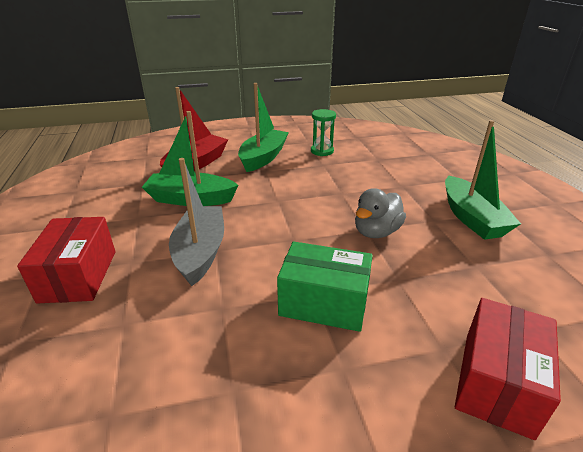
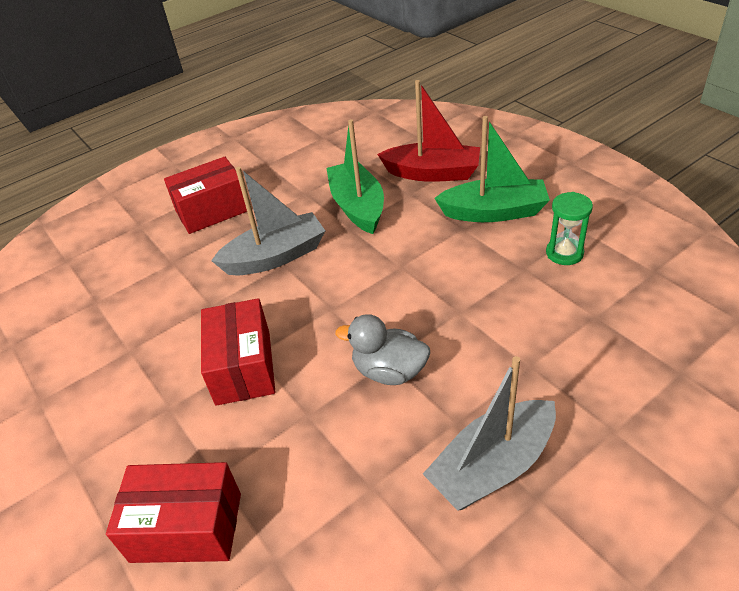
camera: 70 degrees right, 10 degrees up
green box [277,241,373,332] -> red box [201,298,275,406]
green boat [445,120,521,240] -> grey boat [423,356,556,511]

